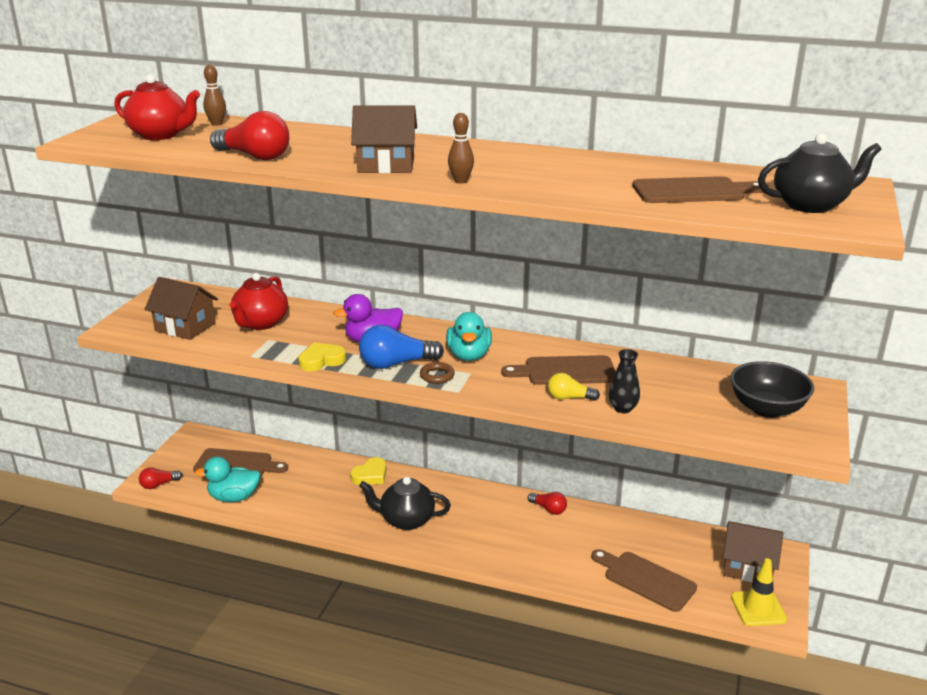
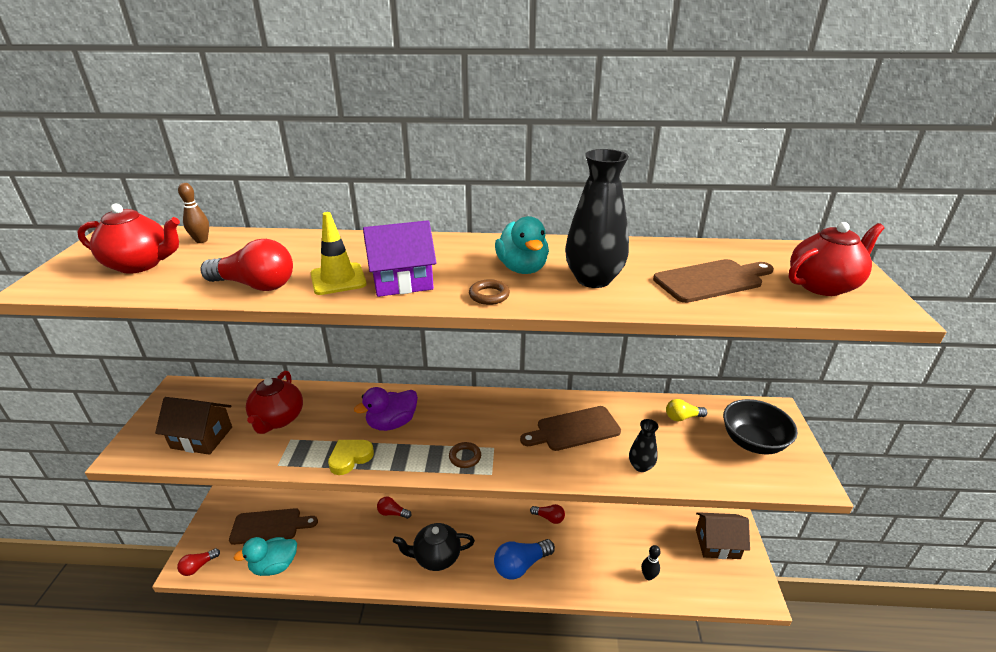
camera: 15 degrees left, 5 degrees up
yellow heart [350,457,387,485] -> red light bulb [377,497,411,519]
brown house [351,105,417,173] -> purple house [363,220,437,297]
blue light bulb [359,325,444,369] -> blue light bulb moved to [494,539,555,580]
turquoise duck [446,312,492,361] -> turquoise duck moved to [495,216,549,274]
brown bowling pin [448,113,474,184] -> brown ring [469,279,510,305]
yellow light bulb [548,373,600,401] -> yellow light bulb moved to [666,399,708,421]
brown cutting board [591,549,697,612] -> black bowling pin [641,545,661,581]
yellow traffic cone [731,558,787,626] -> yellow traffic cone moved to [311,212,367,295]
black teapot [758,133,882,213] -> red teapot [788,222,885,296]
none -> black vase [565,149,629,288]

